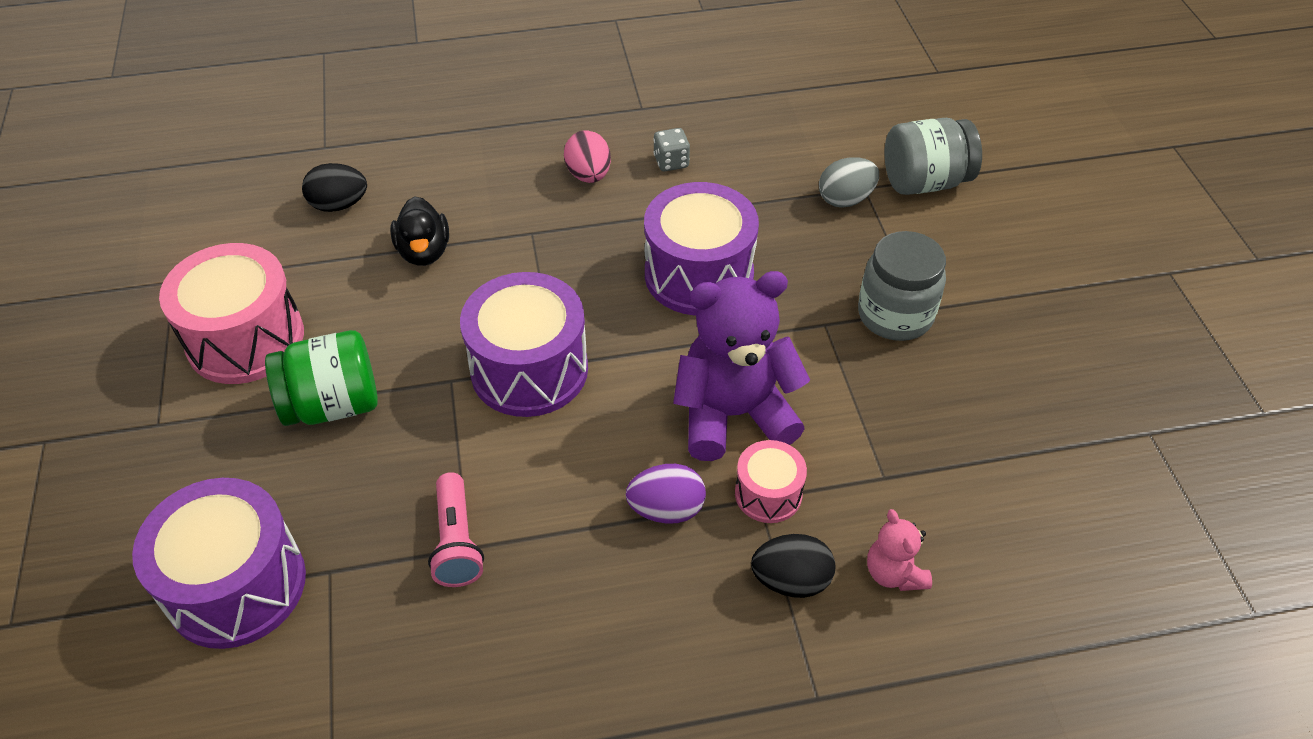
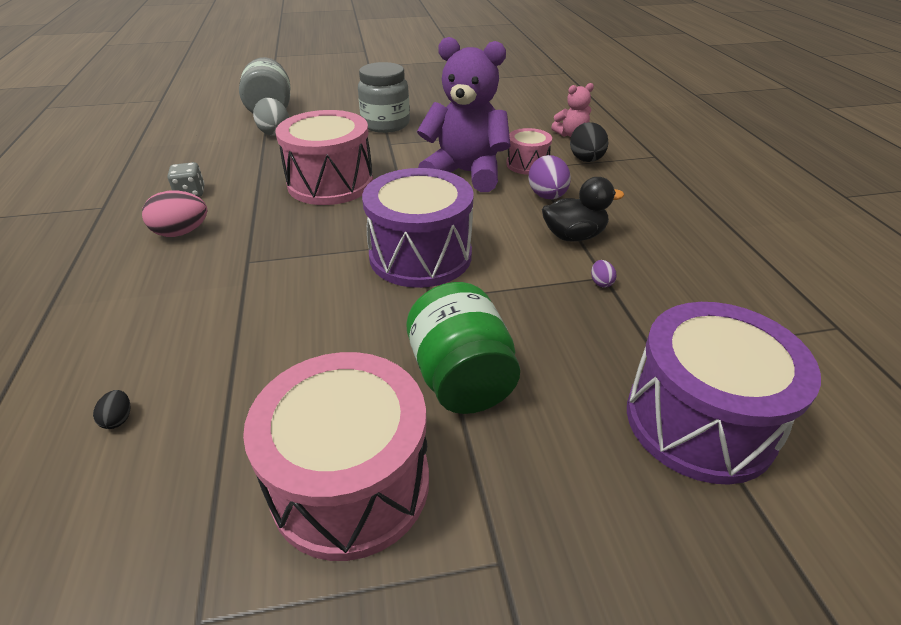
camera: 90 degrees left, 10 degrees down
black egg [302,163,367,212] -> black egg [93,390,131,429], size x0.47
black duck [391,196,449,266] -> black duck moved to [542,177,624,242]
pink flashlight [428,472,484,587] -> purple egg [591,260,617,287]
purple drum [644,182,759,315] -> pink drum [275,110,373,205]
purple teddy bear [673,271,810,461] -> purple teddy bear turned 120 degrees clockwise [417,37,511,192]

